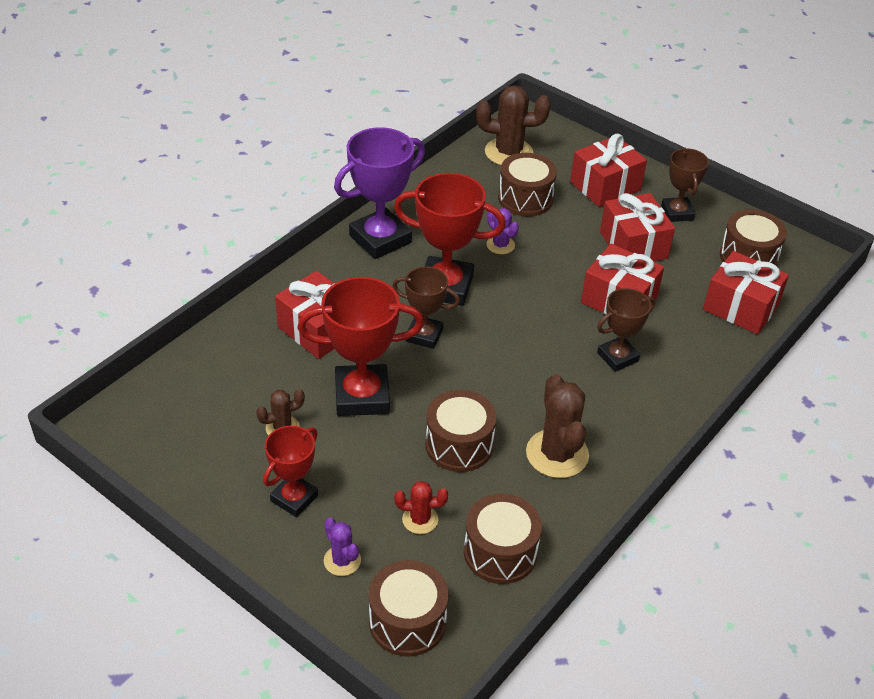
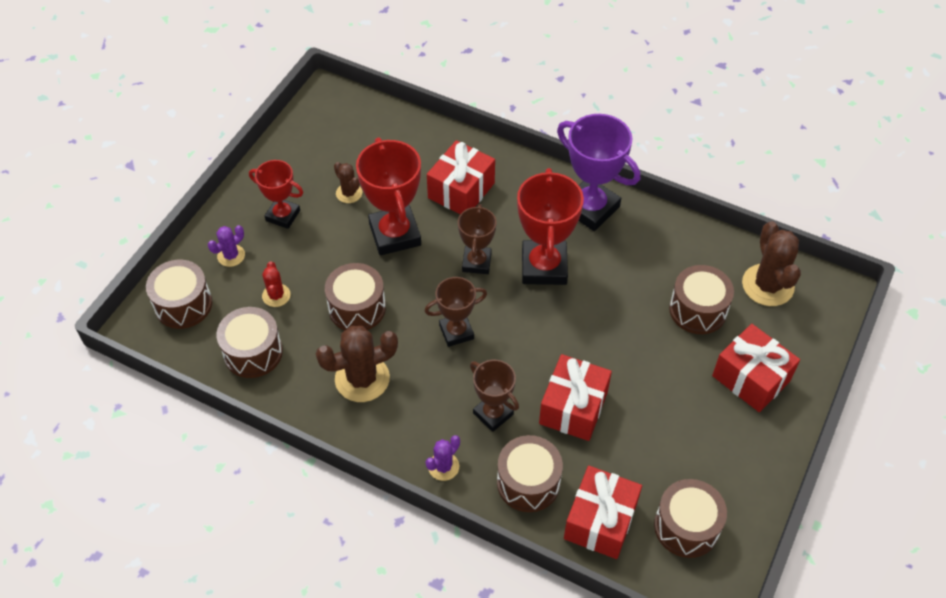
camera: 80 degrees right, 10 degrees up
purple cactus [486,208,519,254] -> purple cactus moved to [425,435,460,481]
red gift [600,193,675,261] -> none
brown trophy [661,148,709,222] -> brown trophy moved to [425,277,487,347]
none -> brown drum [497,435,563,512]

